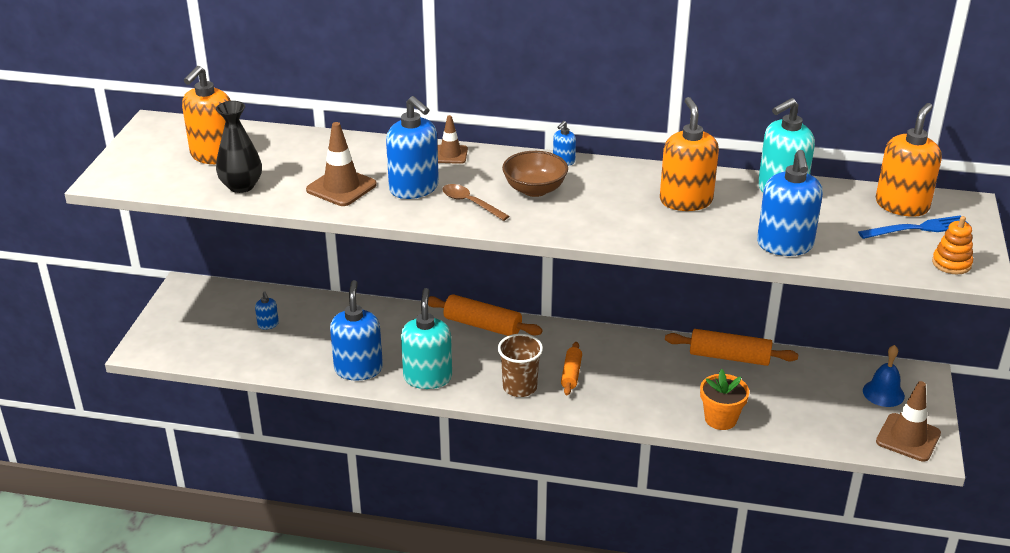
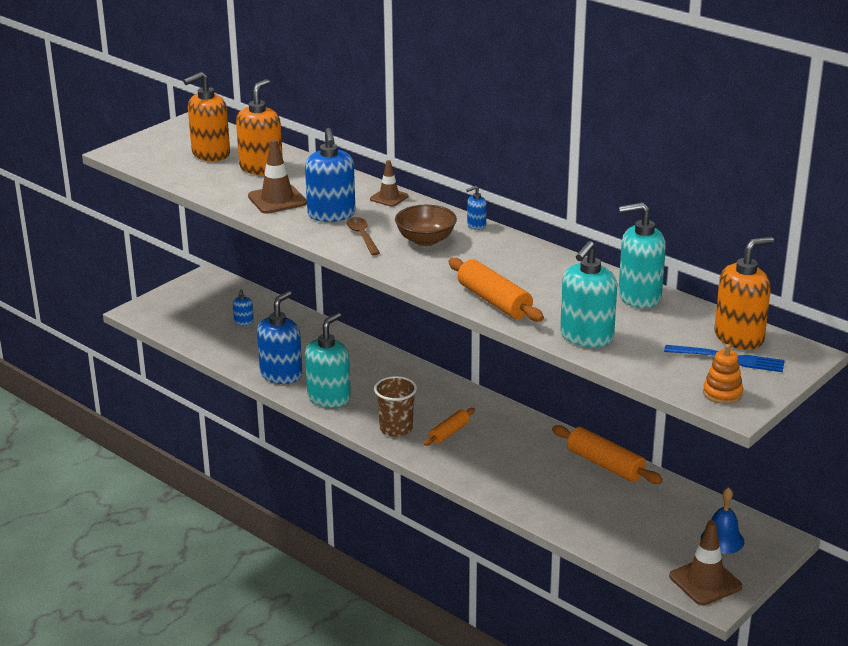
camera: 30 degrees right, 5 degrees down
black vase [216,101,262,193] -> none
orange rolling pin [428,294,543,336] -> orange rolling pin moved to [449,258,544,322]
orange soap dispenser [660,97,719,211] -> orange soap dispenser moved to [236,79,283,175]
orange flower pot [700,369,749,430] -> none
blue soap dispenser [757,150,823,256] -> turquoise soap dispenser [560,241,617,347]

